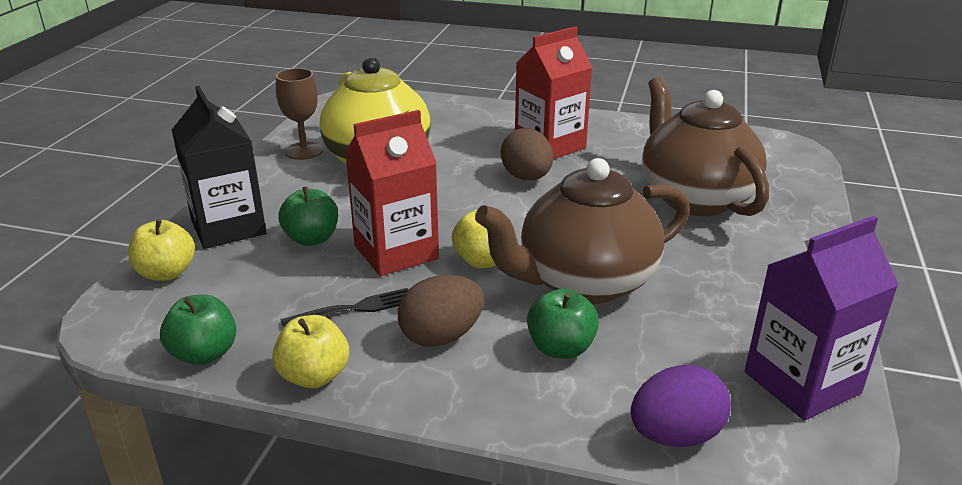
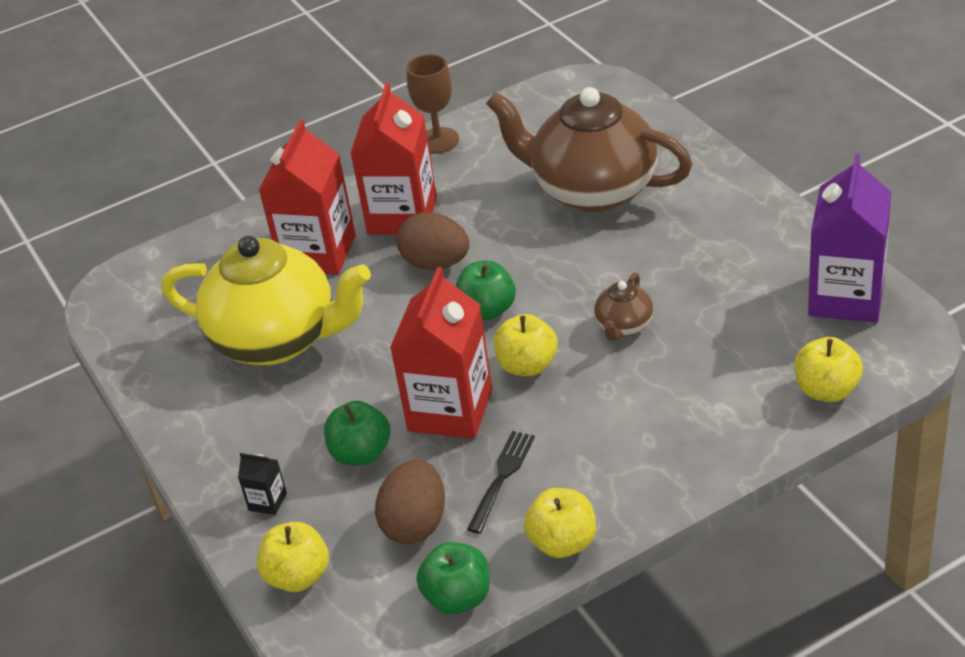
camera: 40 degrees left, 10 degrees up
black carton [172,86,266,249] -> black carton [238,453,287,515], size x0.41
brown goblet [276,68,323,160] -> brown goblet moved to [407,54,459,153]
brown egg [398,275,484,347] -> brown egg moved to [375,460,445,544]
brown teapot [475,158,690,304] -> brown teapot [594,272,654,341], size x0.43
green apple [527,289,599,359] -> green apple moved to [455,261,516,320]
purple egg [631,365,731,447] -> yellow apple [795,337,863,402]
none -> red carton [259,120,356,275]

